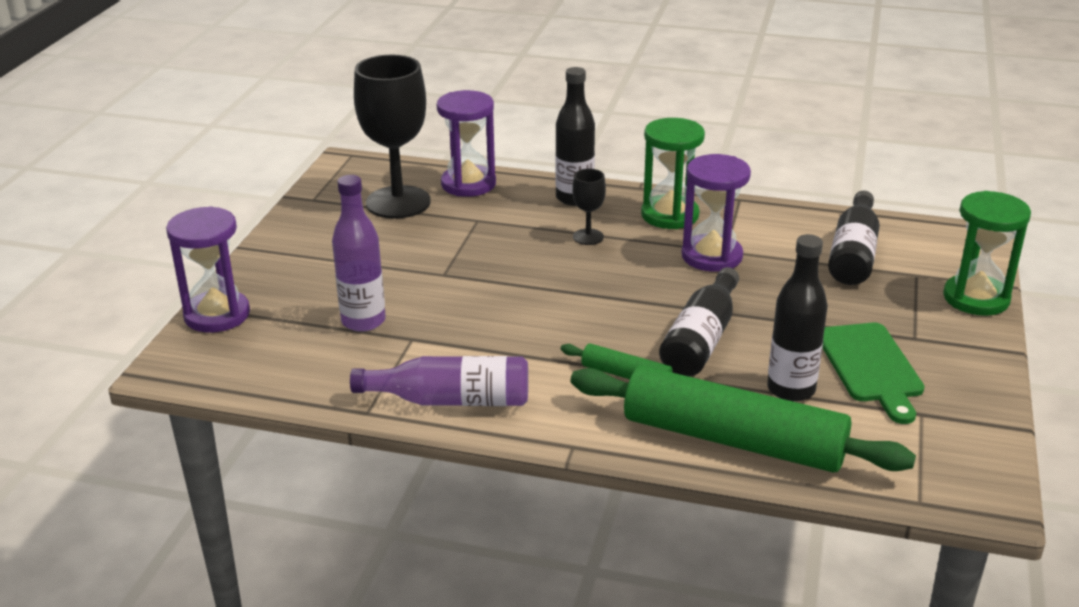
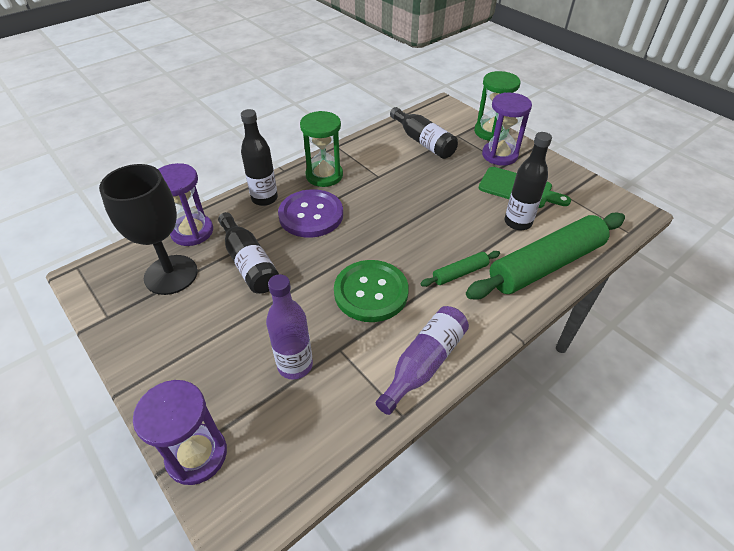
camera: 55 degrees left, 15 degrees up
black goblet [572,169,606,245] -> purple button [278,189,343,238]
black bottle [659,267,739,376] -> black bottle moved to [218,212,279,294]
purple hourglass [682,154,751,272] -> purple hourglass moved to [482,93,532,166]
none -> green button [334,260,409,322]

